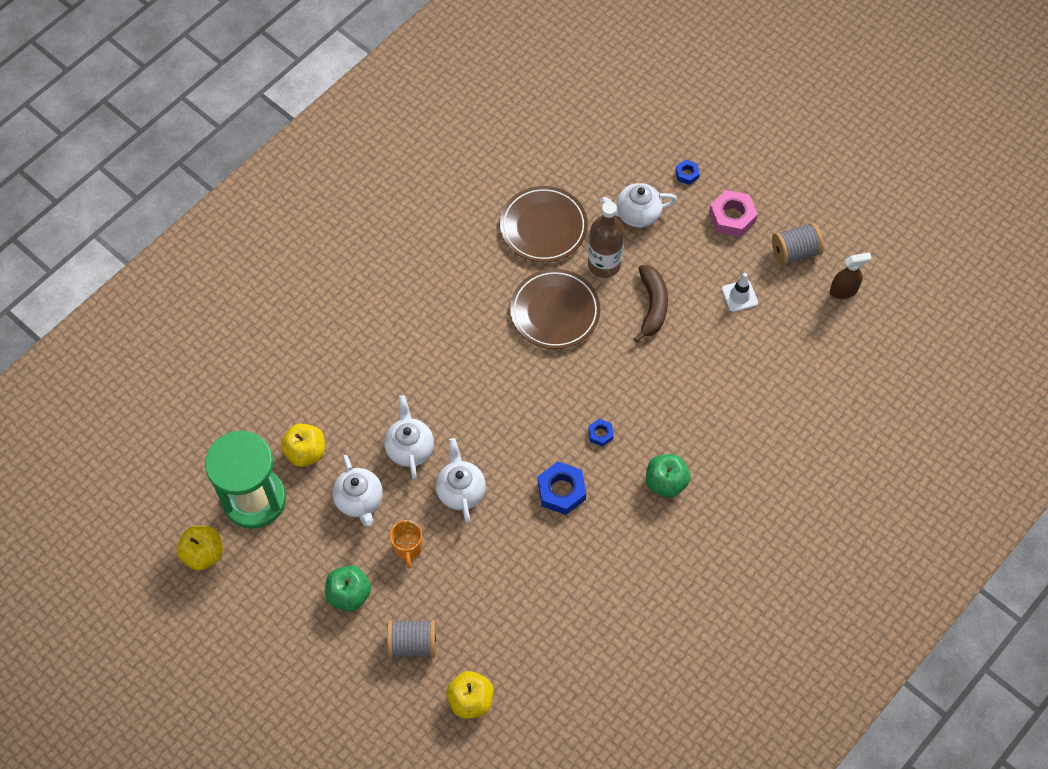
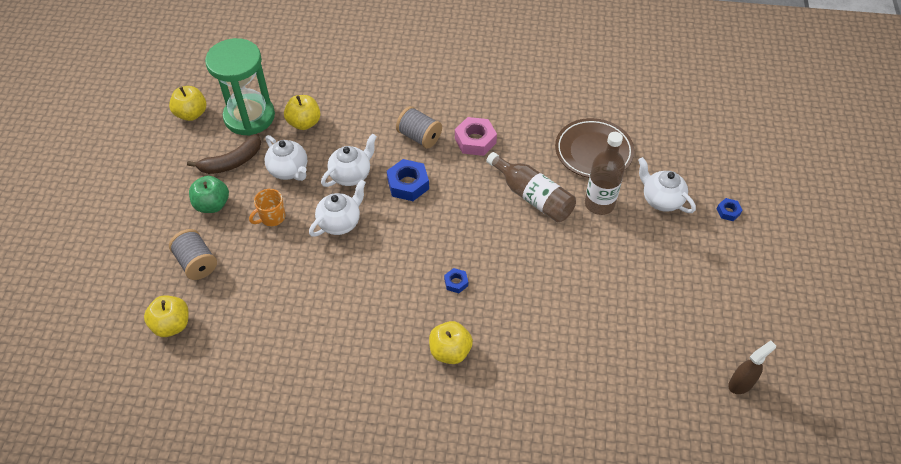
camera: 55 degrees right, 10 degrees down
white teapot [332,455,383,527] -> white teapot turned 75 degrees counterclockwise [265,135,307,181]
brown plate [510,269,600,349] -> brown bottle [486,152,576,223]
blue nut [538,461,586,515] -> blue nut moved to [387,159,429,201]
brown banana [634,265,668,343] -> brown banana moved to [187,134,261,174]
green apple [646,454,690,498] -> yellow apple [429,321,473,364]
pink nut [709,190,758,237] -> pink nut moved to [455,117,497,156]
white traffic cone [722,273,758,312] -> none
grey spool [772,223,824,265] -> grey spool moved to [396,106,442,149]
brown spray bottle [830,252,872,299] -> brown spray bottle turned 75 degrees counterclockwise [728,341,776,394]

